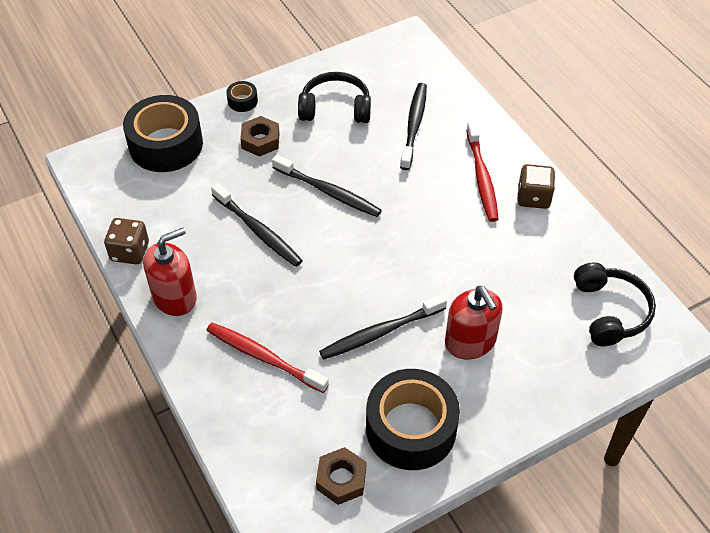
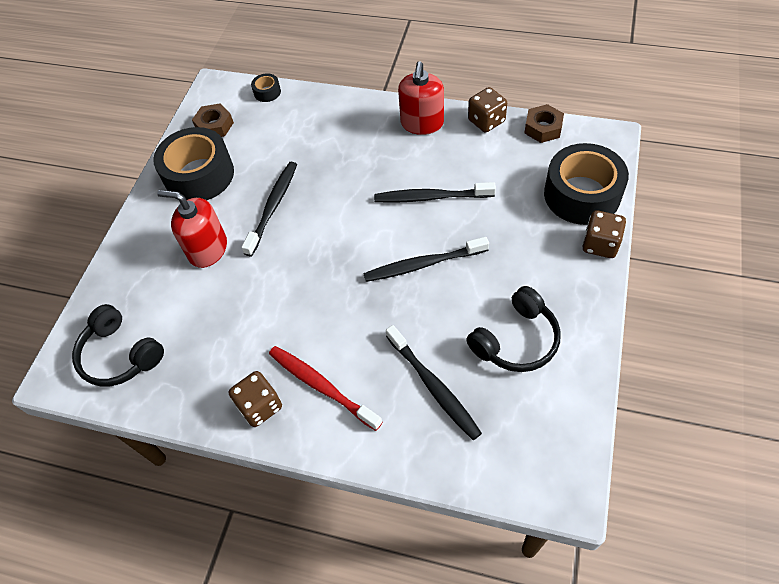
camera: 140 degrees right, 5 degrees up
red toothbrush [206,323,329,393] -> none
black tape [226,81,258,112] -> black tape moved to [251,73,281,102]
brown nut [240,116,280,157] -> brown nut moved to [524,104,564,143]
none -> brown dice [582,210,626,258]

